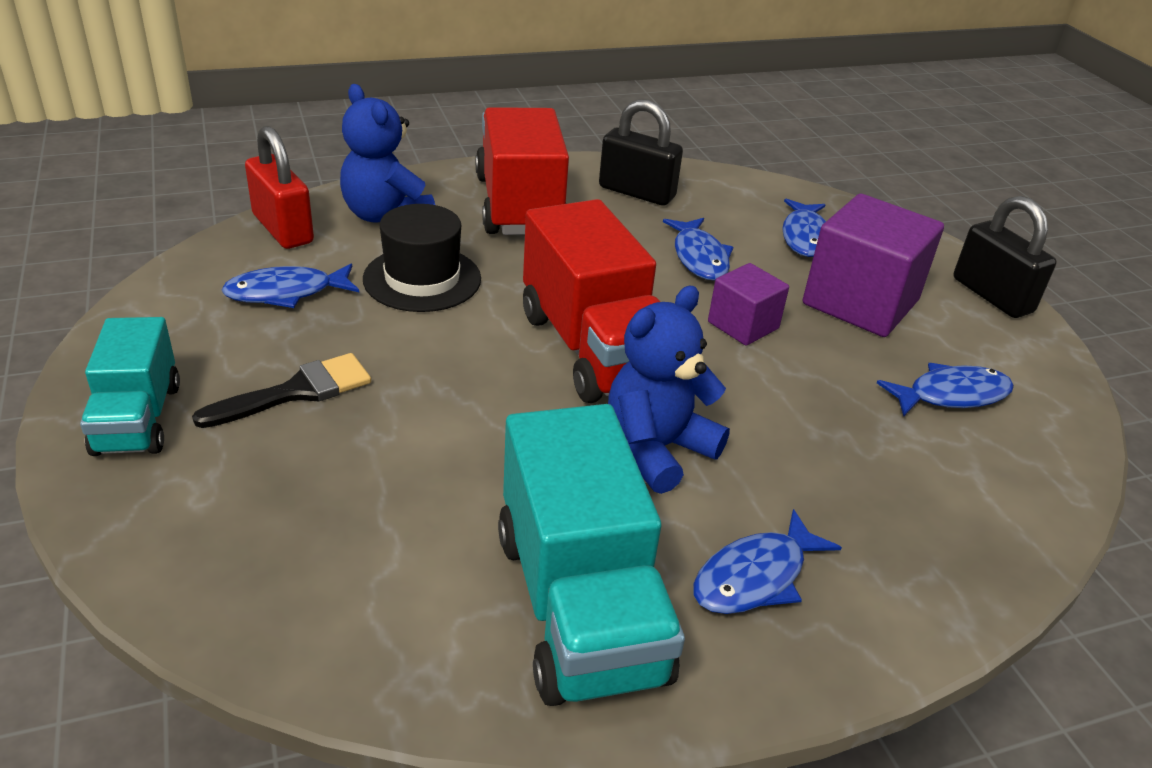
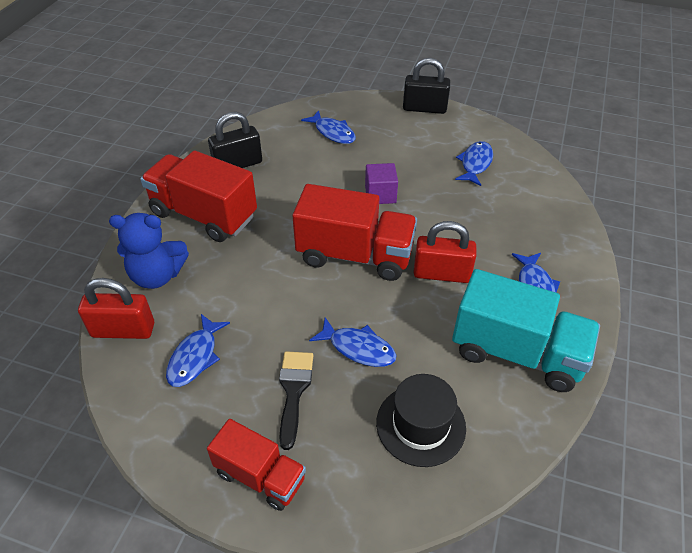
camera: 50 degrees left, 10 degrees up
turquoise truck [80,317,180,456] -> red truck [207,419,306,511]
black hat [363,204,481,312] -> black hat moved to [376,374,466,467]
blue teddy bear [608,286,730,494] -> red padlock [413,221,476,283]
blue fish [663,218,733,280] -> blue fish moved to [309,317,397,367]
purple cube [803,194,944,337] -> none

